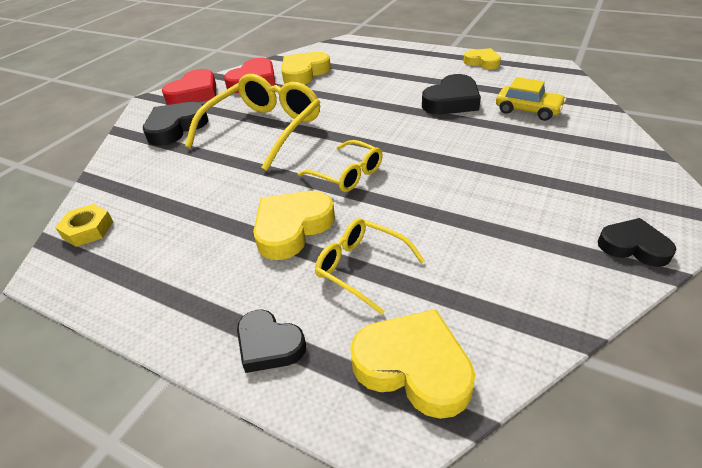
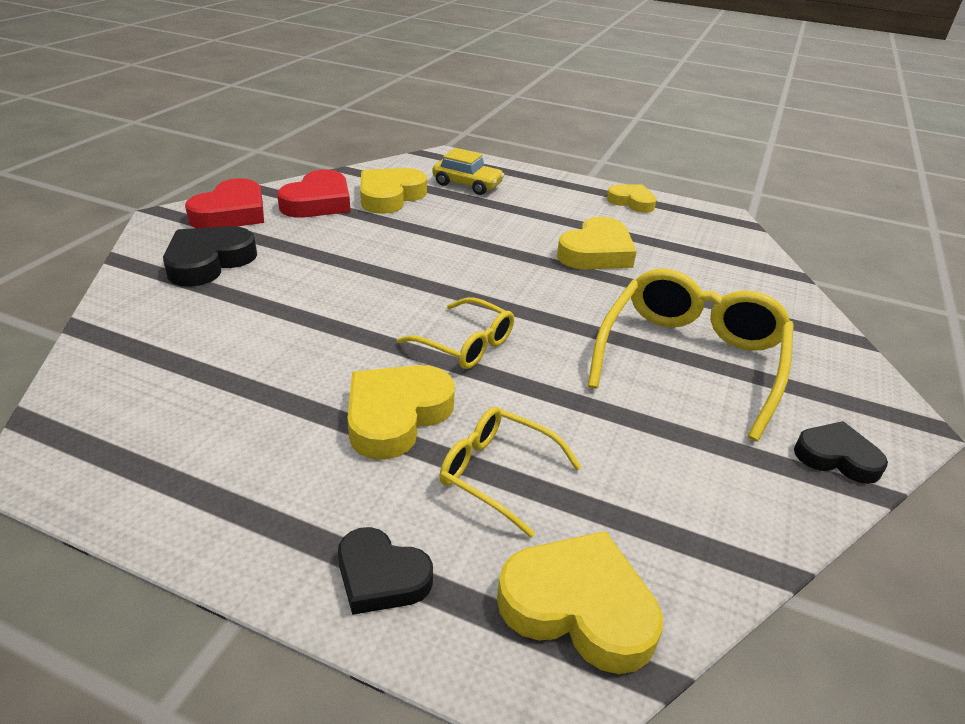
camera: 10 degrees left, 5 degrees down
yellow nut [55,204,113,247] -> none
yellow glasses [185,74,320,171] -> yellow glasses moved to [588,268,794,441]
black heart [422,74,481,114] -> yellow heart [557,217,637,269]
yellow car [496,77,566,121] -> yellow car moved to [433,148,504,195]

